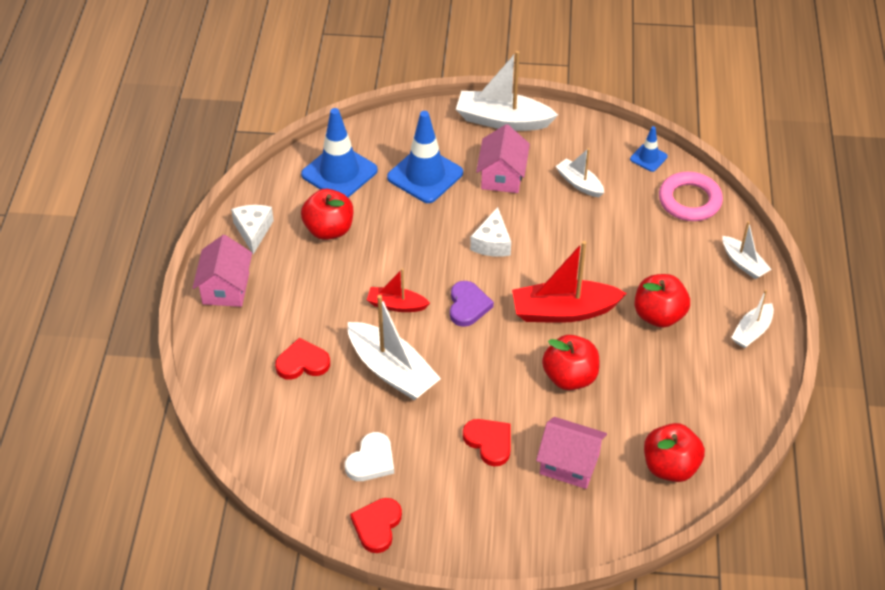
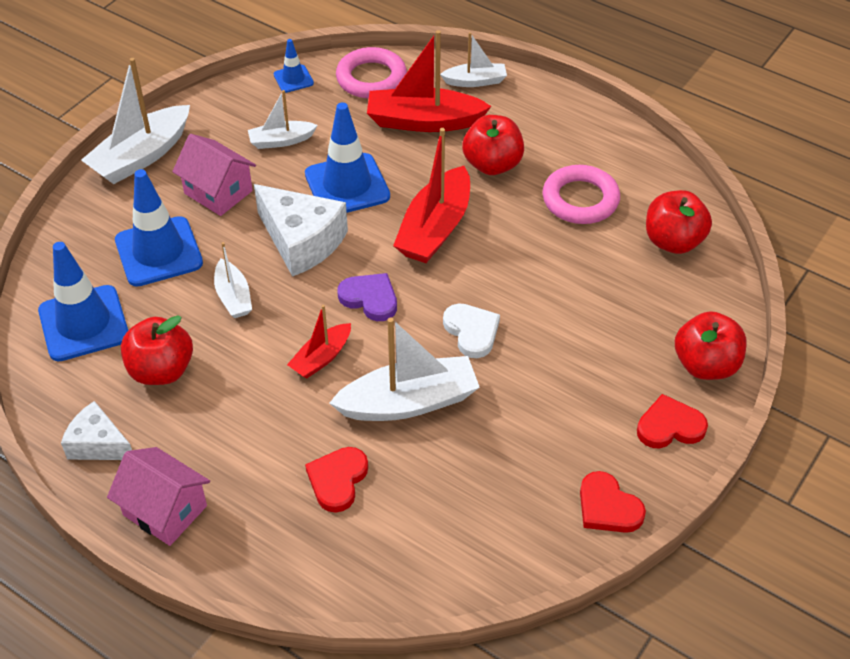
camera: 60 degrees left, 0 degrees up
white heart [345,432,394,481] -> white heart moved to [443,304,500,358]
red heart [463,419,510,466] -> red heart moved to [637,394,708,448]
white cheese [470,207,511,257] -> white cheese [254,184,348,277], size x1.62
pink house [536,417,607,489] -> none
red apple [542,335,599,390] -> red apple moved to [675,311,747,380]
white boat [731,290,774,348] -> white boat moved to [214,242,252,318]
none -> blue traffic cone [305,102,390,213]
none -> red boat [367,30,491,132]
none -> pink ring [543,165,620,224]

